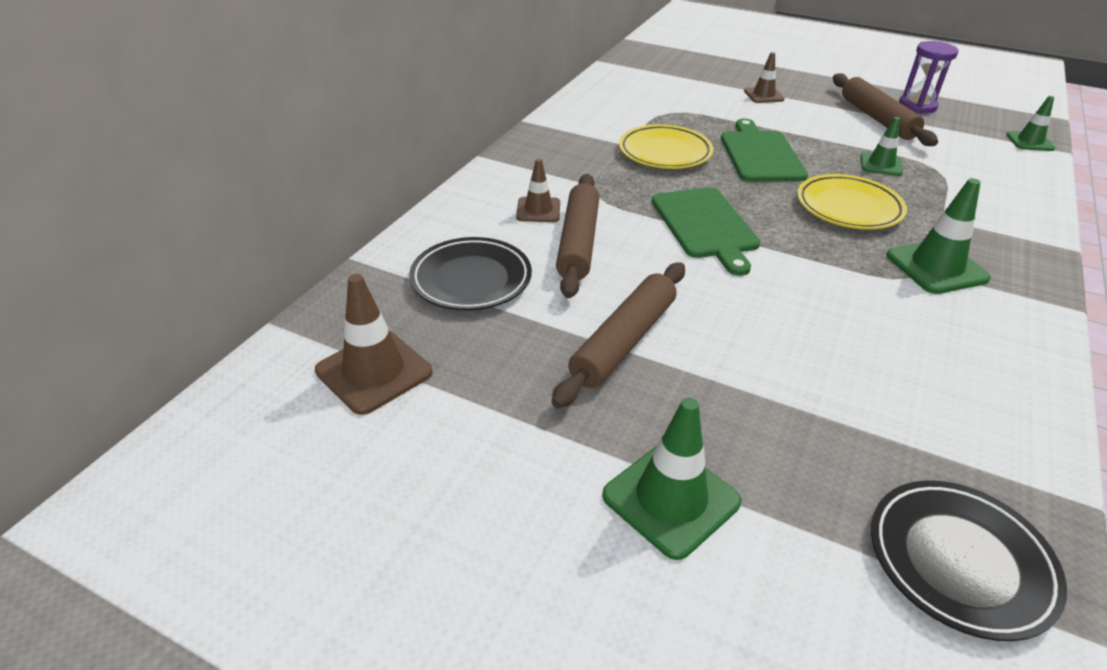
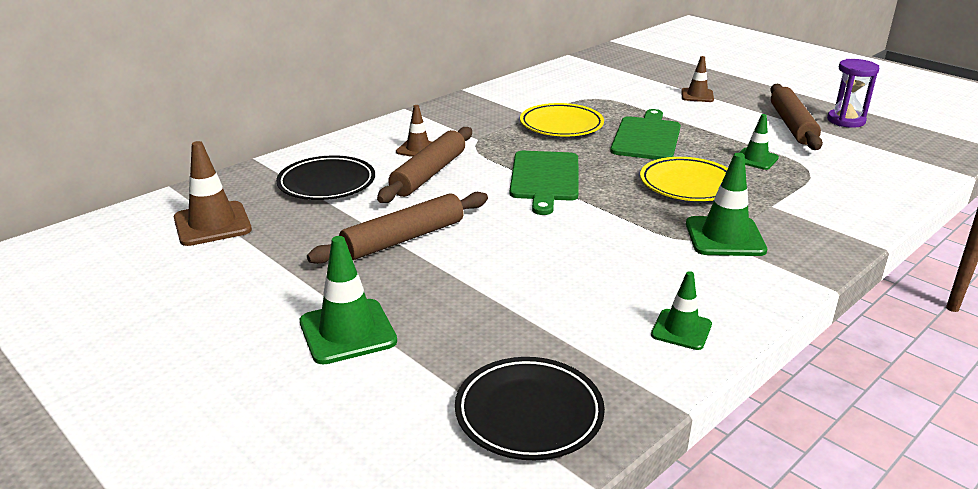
camera: 20 degrees right, 10 degrees down
green traffic cone [1006,96,1055,151] -> green traffic cone moved to [651,271,712,350]

